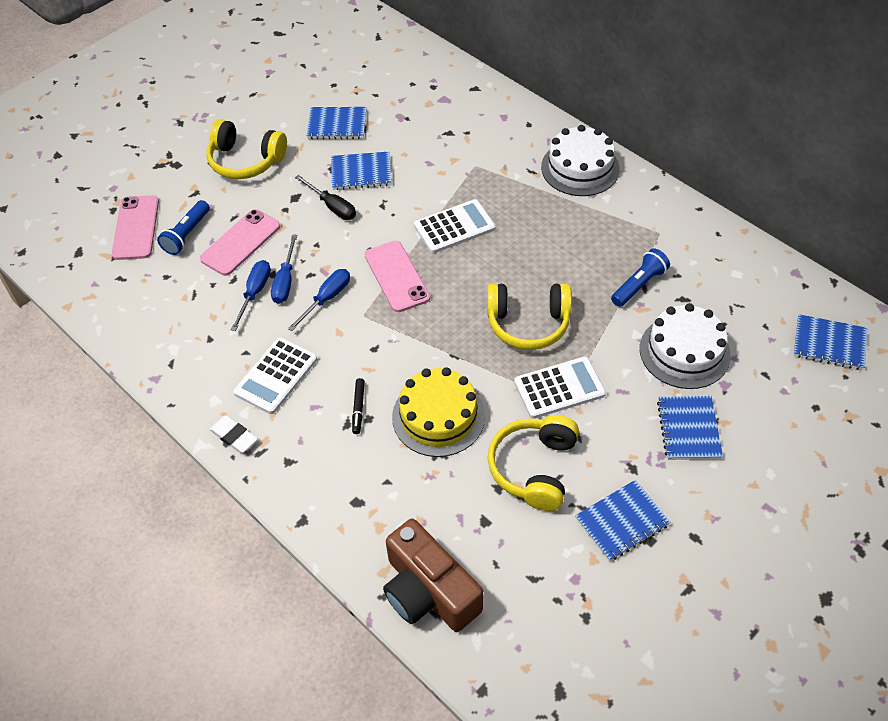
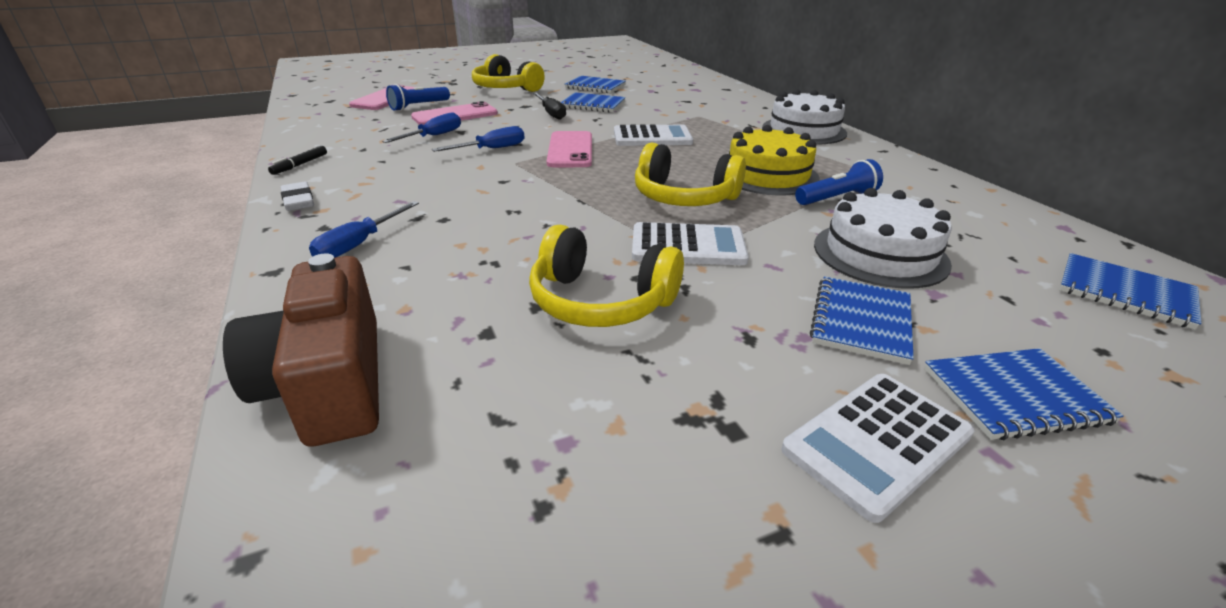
camera: 20 degrees right, 20 degrees down
white calculator [233,337,317,414] -> white calculator moved to [781,374,974,523]
blue screwdriver [271,234,297,304] -> blue screwdriver moved to [309,201,419,258]
black marker [352,378,365,434] -> black marker moved to [268,146,327,175]
yellow cake [392,367,485,457] -> yellow cake moved to [729,125,820,196]
yellow headphones [488,415,579,511] -> yellow headphones turned 105 degrees counterclockwise [529,225,684,327]
blue notebook [575,480,671,561] -> blue notebook moved to [924,348,1124,440]

